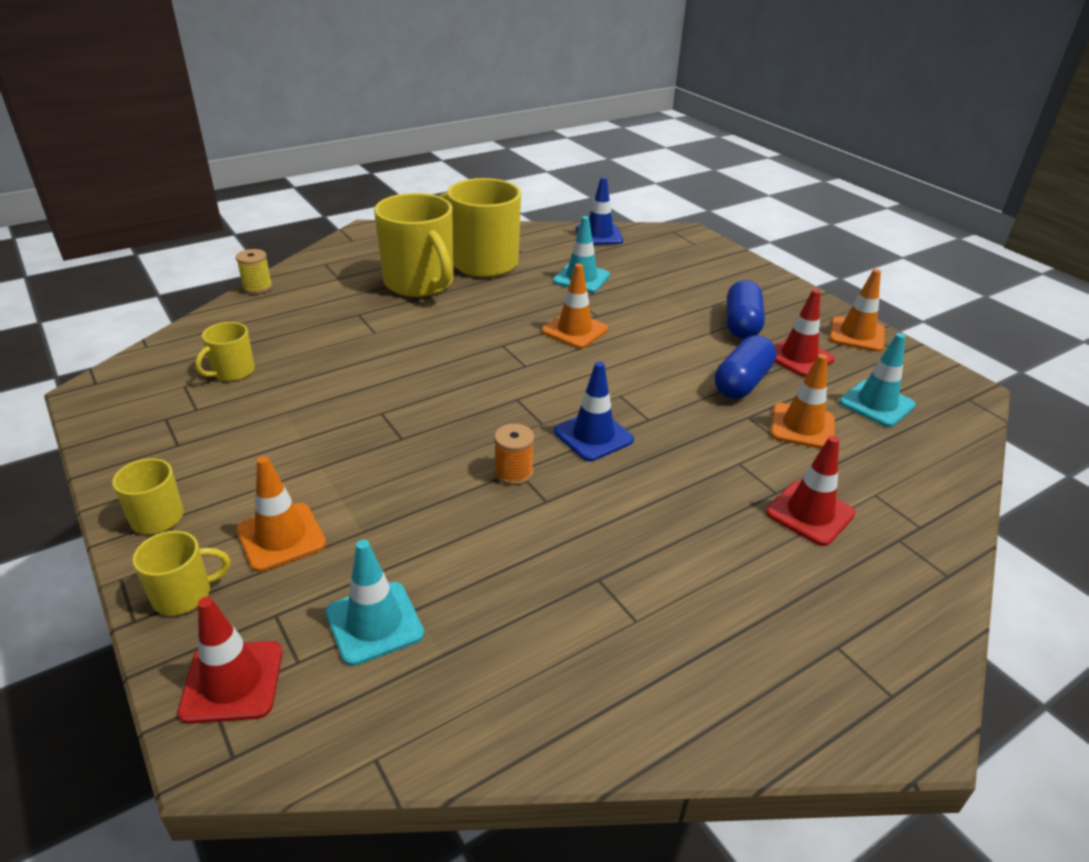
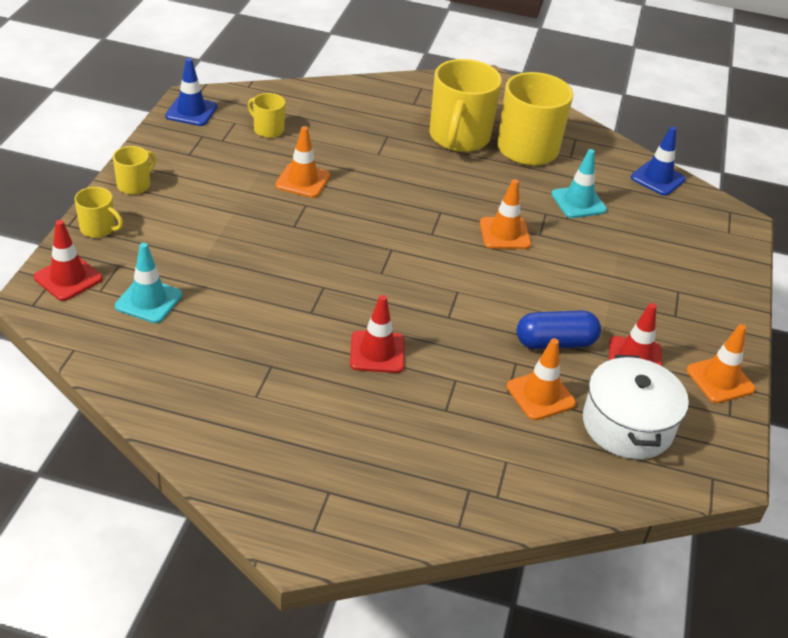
camera: 45 degrees right, 5 degrees up
yellow mug [195,322,255,381] -> yellow mug turned 45 degrees clockwise [248,93,285,138]
yellow spool [236,249,272,294] -> none
orange traffic cone [236,456,326,572] -> orange traffic cone moved to [275,126,330,198]
orange spool [494,424,534,485] -> none
blue traffic cone [554,361,634,461] -> blue traffic cone moved to [165,58,217,126]
blue capsule [727,280,765,339] -> none
red traffic cone [766,436,855,546] -> red traffic cone moved to [350,295,405,373]
turquoise traffic cone [839,333,916,427] -> white pot [583,355,689,459]

